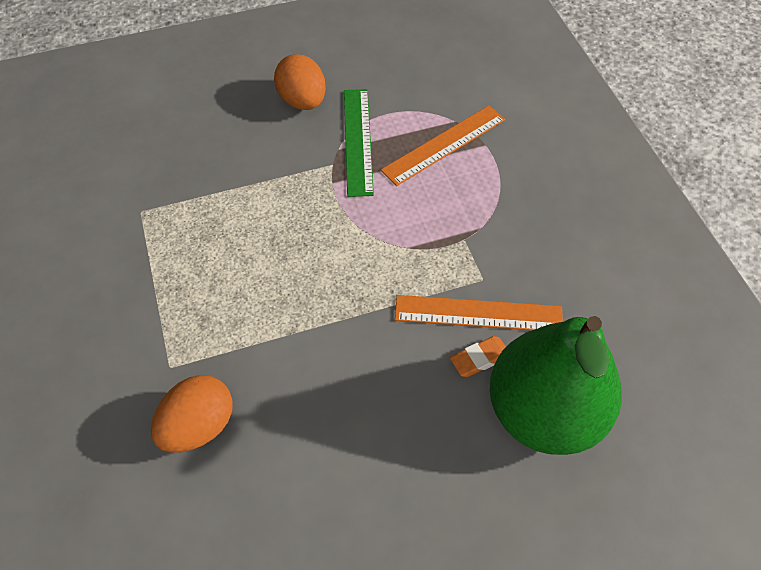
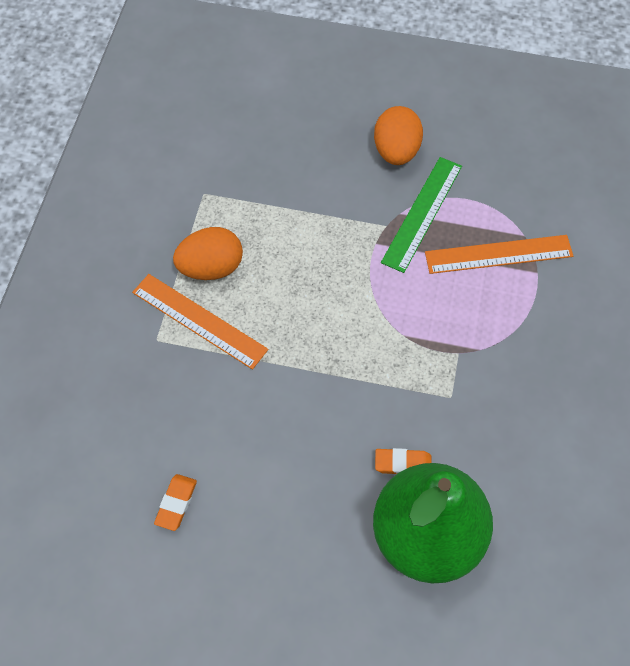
camera: 30 degrees right, 5 degrees up
orange egg [151,375,233,452] -> orange egg moved to [173,227,243,280]
orange ruler [395,295,563,330] -> orange ruler moved to [132,274,268,370]
none -> orange eraser [154,474,197,531]

